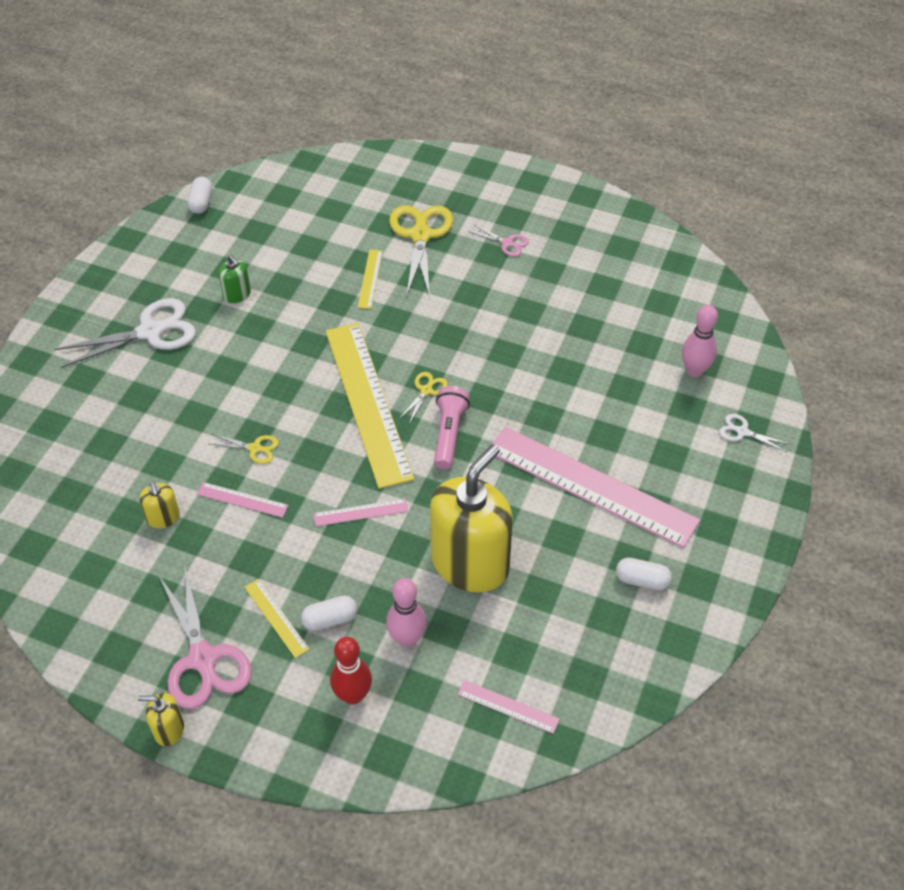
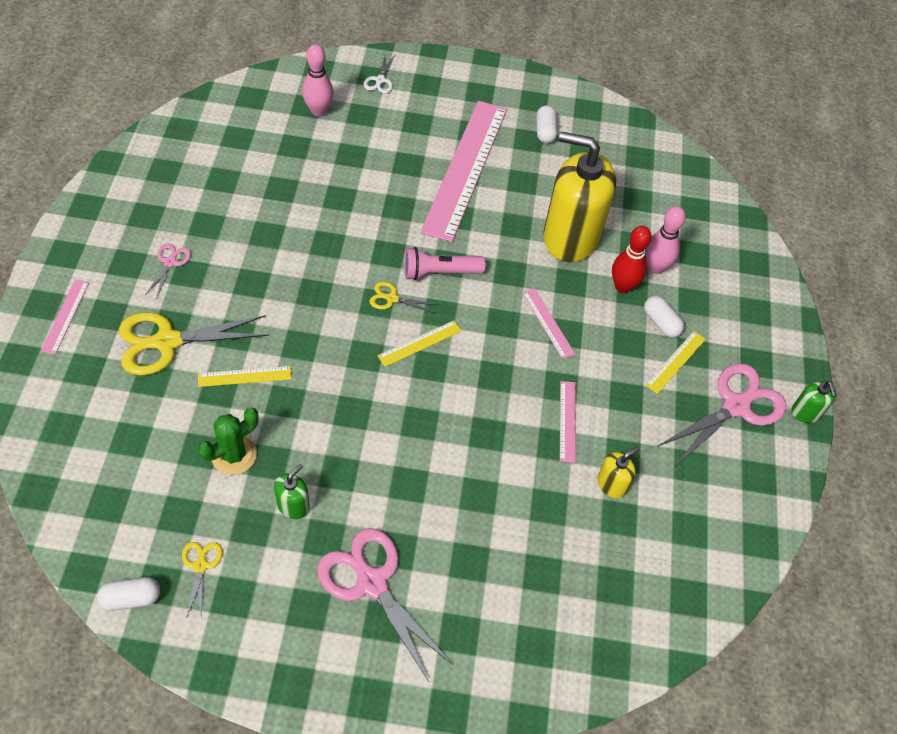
camera: 110 degrees left, 5 degrees up
white scissors [55,298,196,368] -> pink scissors [317,528,453,682]
yellow soap dispenser [138,693,184,746] -> green soap dispenser [791,381,836,423]
yellow scissors [210,434,279,464] -> yellow scissors moved to [182,542,223,619]
yellow ruler [326,323,414,489] -> yellow ruler [378,321,461,367], size x0.42
red bowling pin [330,637,372,705] -> red bowling pin moved to [612,226,652,293]
pink ruler [458,680,560,734] -> pink ruler moved to [41,279,89,354]
none -> green cactus [198,408,259,475]

